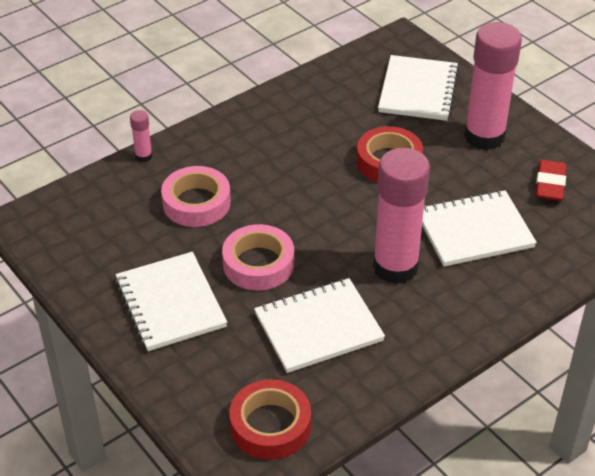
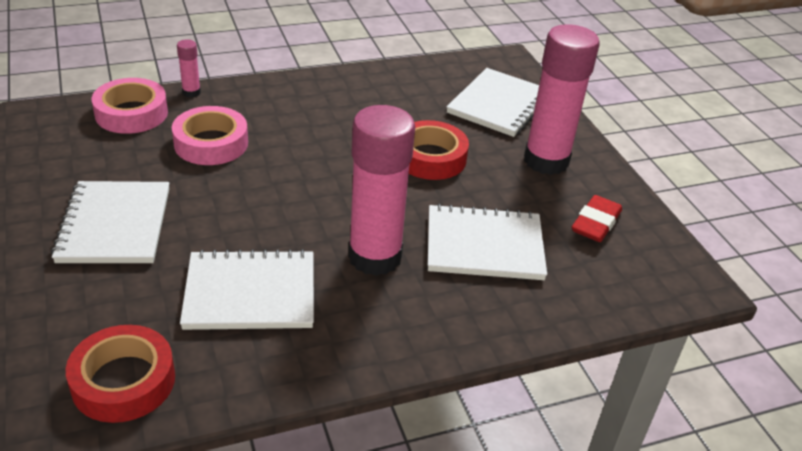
camera: 15 degrees right, 5 degrees down
pink tape [222,224,294,291] -> pink tape moved to [92,78,168,134]

